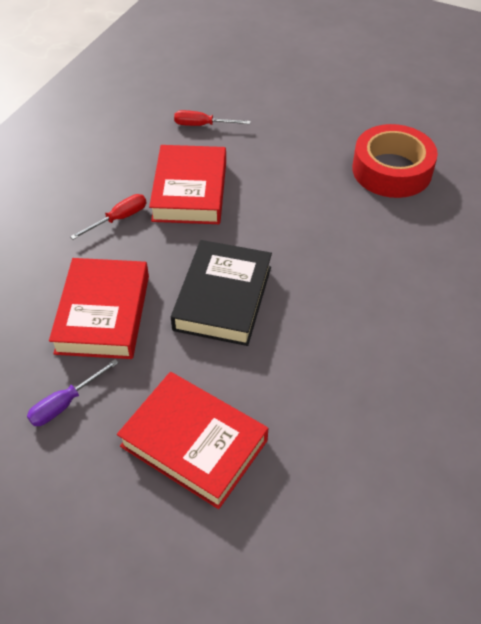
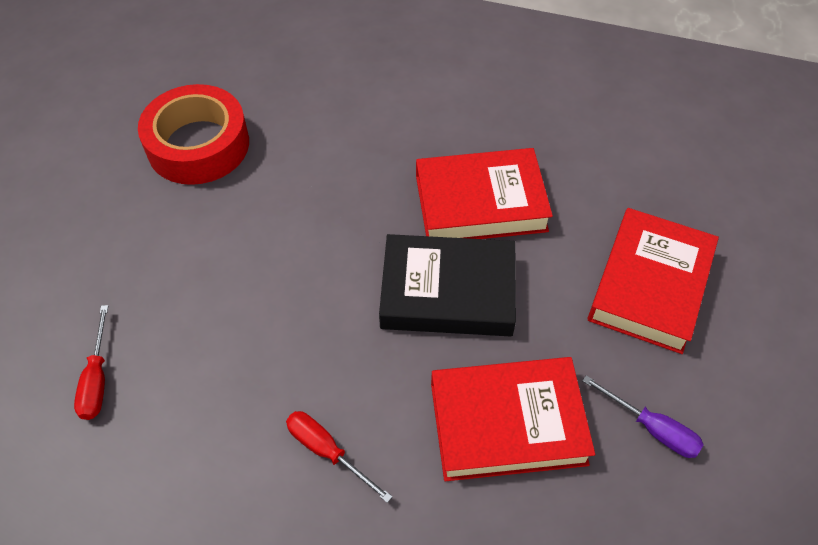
camera: 100 degrees left, 5 degrees up
red book [149,145,226,224] -> red book moved to [416,148,553,239]

